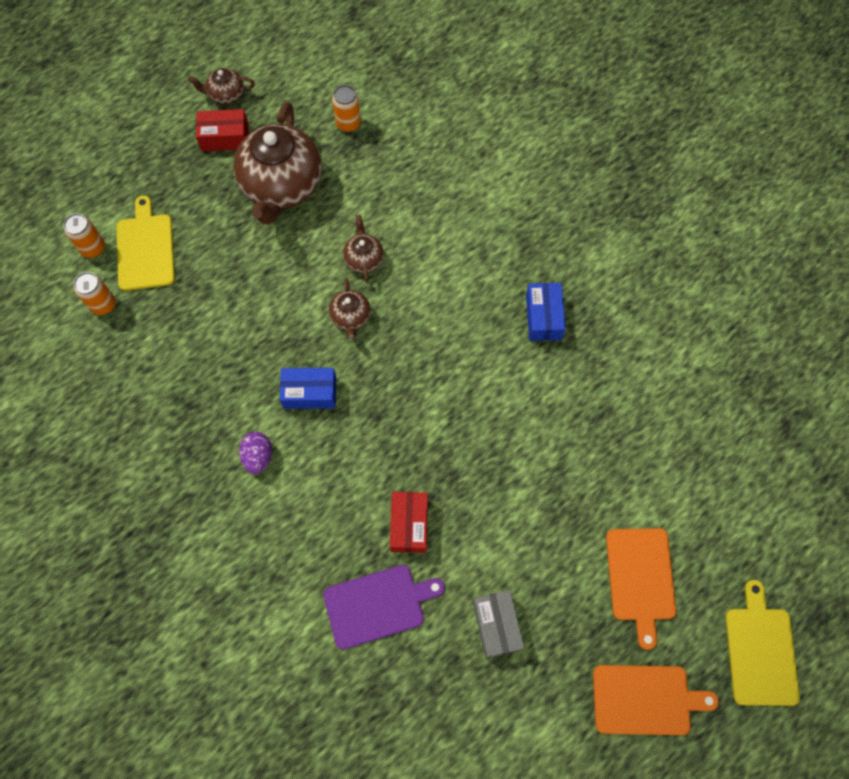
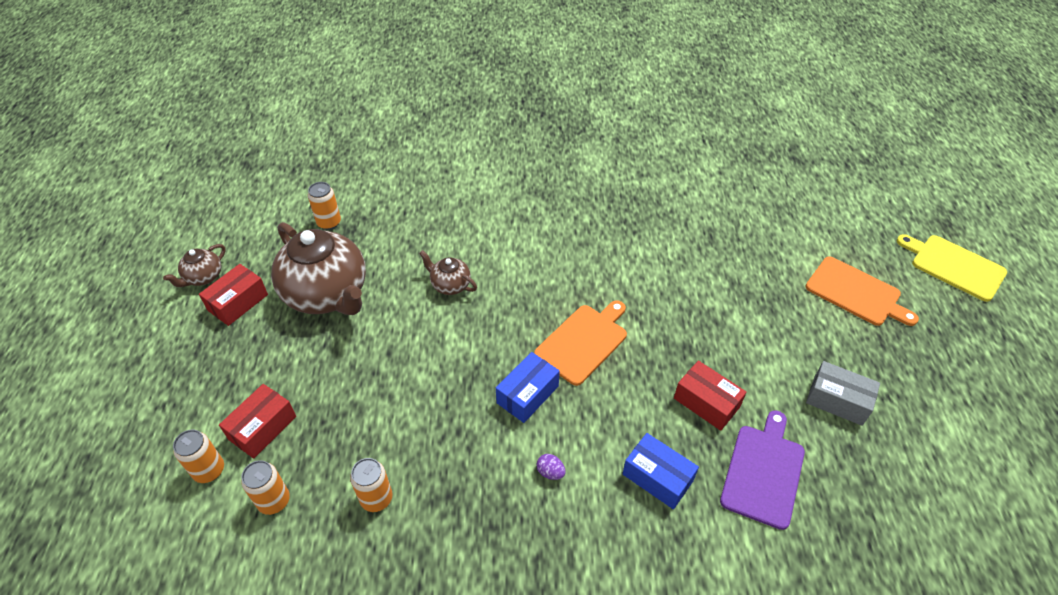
camera: 50 degrees left, 20 degrees down
yellow cutting board [116,196,175,291] -> red box [219,384,296,458]
purple egg [239,432,272,474] -> purple egg [537,454,566,480], size x0.65
brown teapot [329,279,370,339] -> none
blue box [526,283,566,341] -> blue box moved to [623,433,699,509]
orange cutting board [593,665,719,735] -> orange cutting board moved to [534,300,627,386]
none -> orange can [350,458,392,512]

